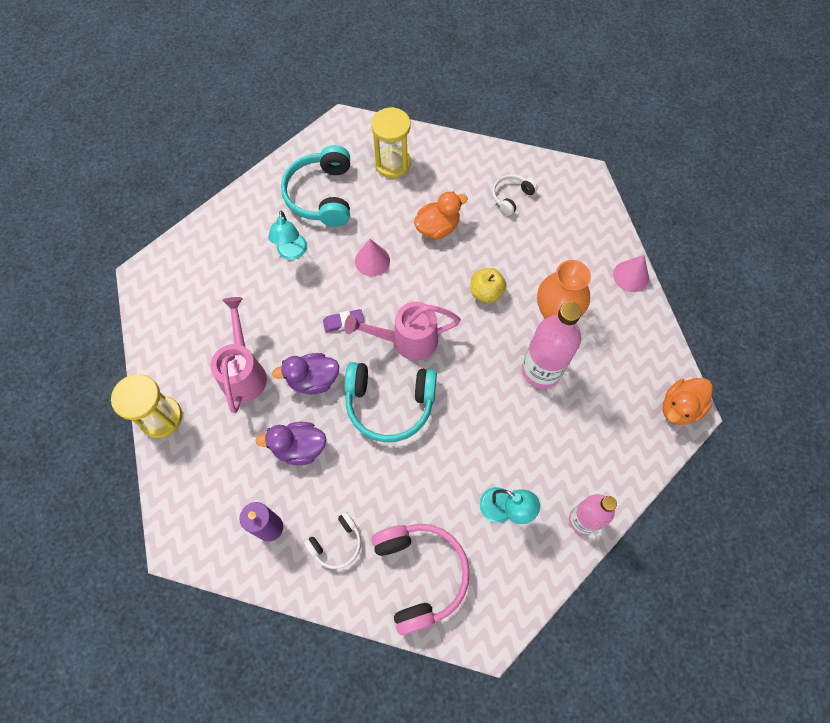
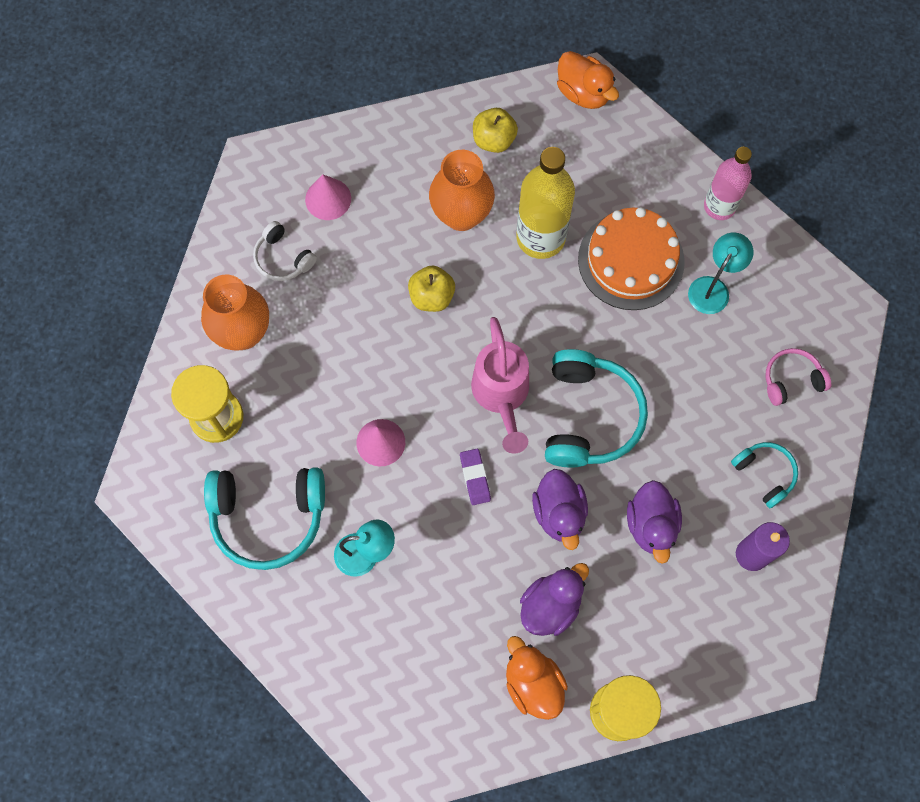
camera: 90 degrees left, 5 degrees up
pink watering can [210,297,267,413] -> purple duck [520,563,589,636]
white headphones [304,512,361,569] -> turquoise headphones [731,442,798,508]
pink headphones [372,524,470,635] -> pink headphones [766,348,831,406], size x0.54
orange duck [414,191,468,239] -> orange duck moved to [506,636,568,720]
pink bottle [522,302,582,389] -> yellow bottle [516,147,575,259]
pink cone [613,255,649,292] -> pink cone moved to [305,174,351,220]
none -> orange vase [201,275,269,350]
none -> yellow apple [473,108,518,153]
none -> orange cake [578,207,685,310]

